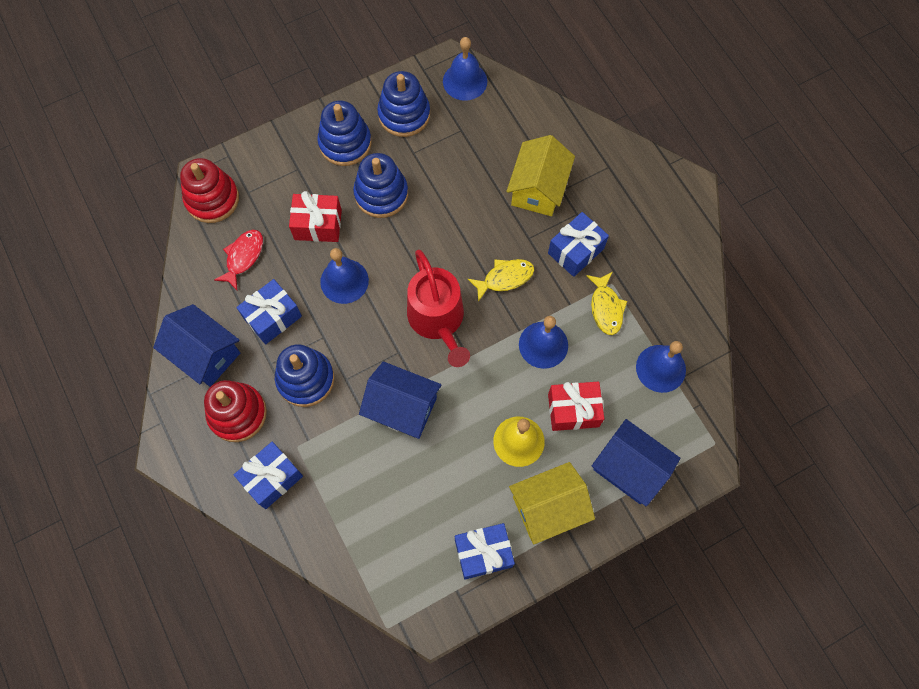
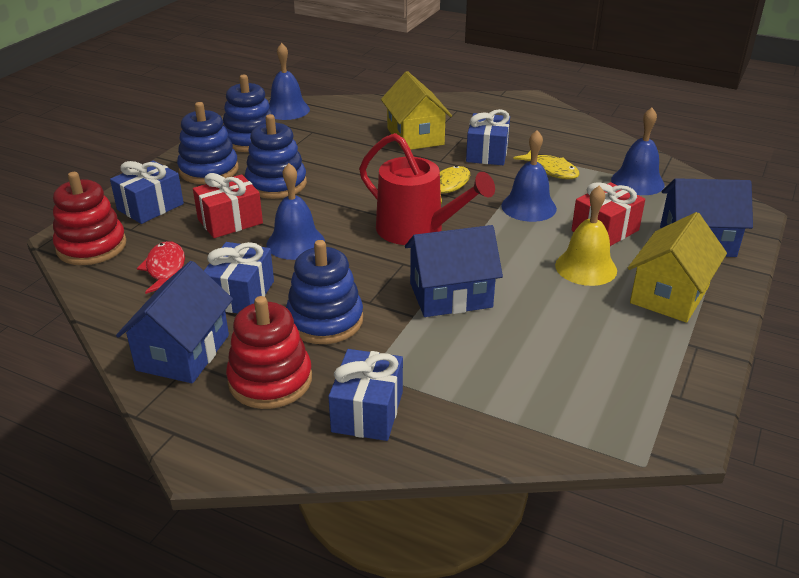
camera: 35 degrees left, 35 degrees down
blue house [153,304,240,387] -> blue house turned 75 degrees counterclockwise [116,261,233,383]
blue gift [455,523,515,579] -> blue gift moved to [110,160,184,224]

